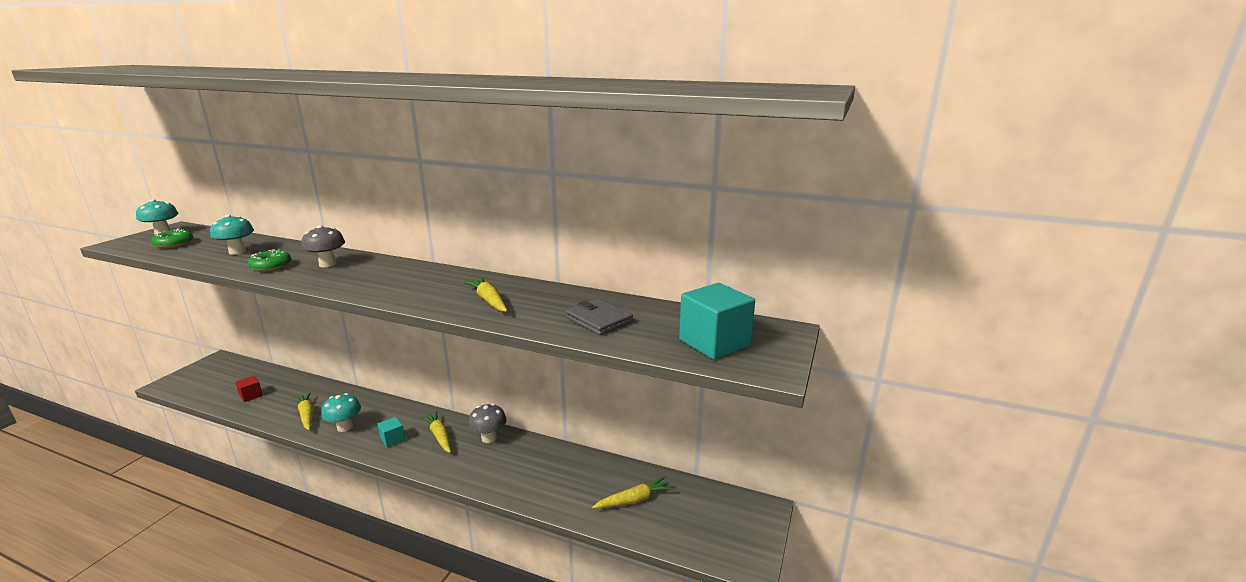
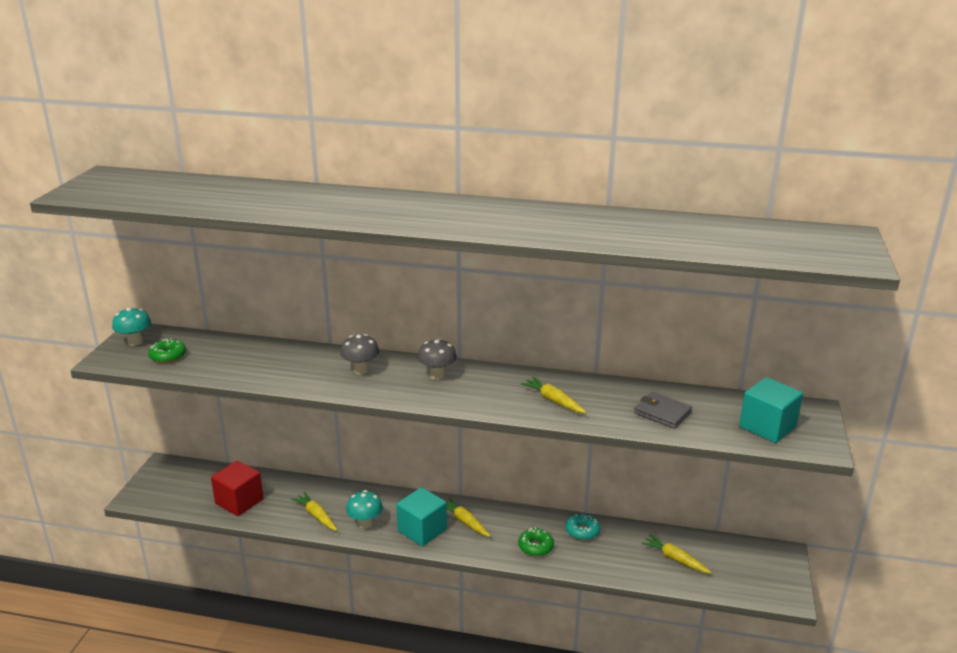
camera: 10 degrees left, 5 degrees up
turquoise mushroom [210,215,254,255] -> none
red cube [235,376,263,402] -> red cube [211,461,263,516], size x1.93
green donut [248,249,291,272] -> green donut moved to [518,527,554,556]
turquoise cube [378,417,405,448] -> turquoise cube [396,487,447,547], size x1.93
grey mushroom [468,403,506,443] -> grey mushroom moved to [418,338,457,380]
yellow carrot [592,476,674,509] -> yellow carrot turned 105 degrees counterclockwise [641,534,712,574]
none -> turquoise donut [565,513,601,540]

